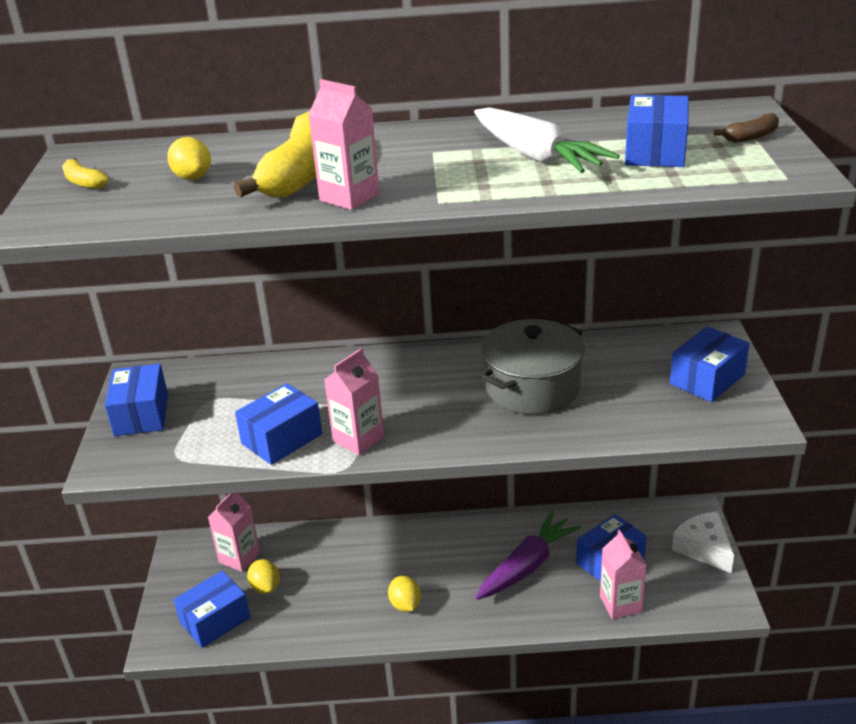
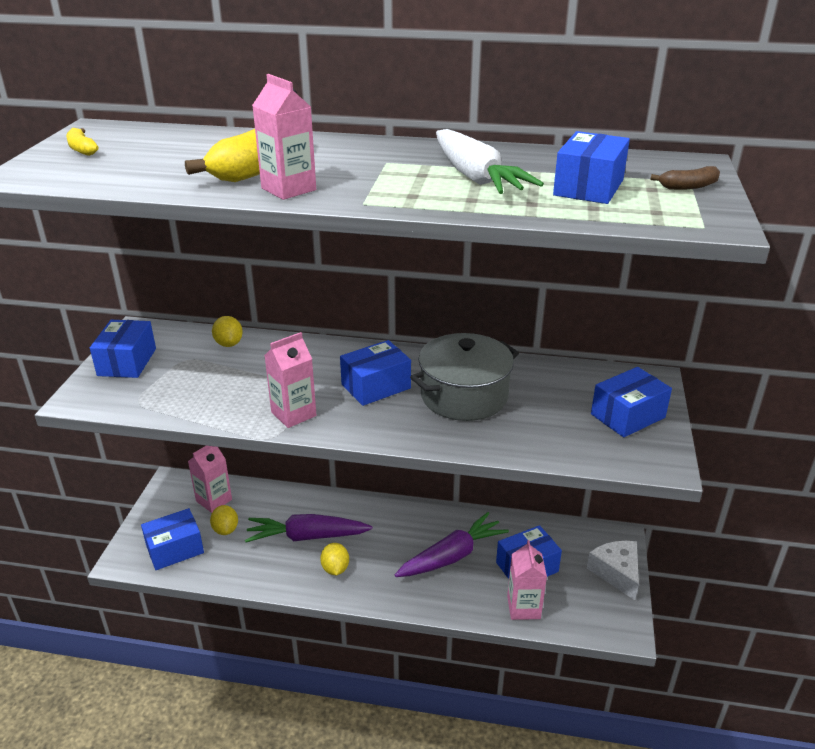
camera: 10 degrees right, 0 degrees up
yellow lemon [167,137,211,180] -> yellow lemon moved to [212,316,243,347]
blue box [235,383,322,465] -> blue box moved to [340,340,411,406]
none -> purple carrot [245,514,372,542]

